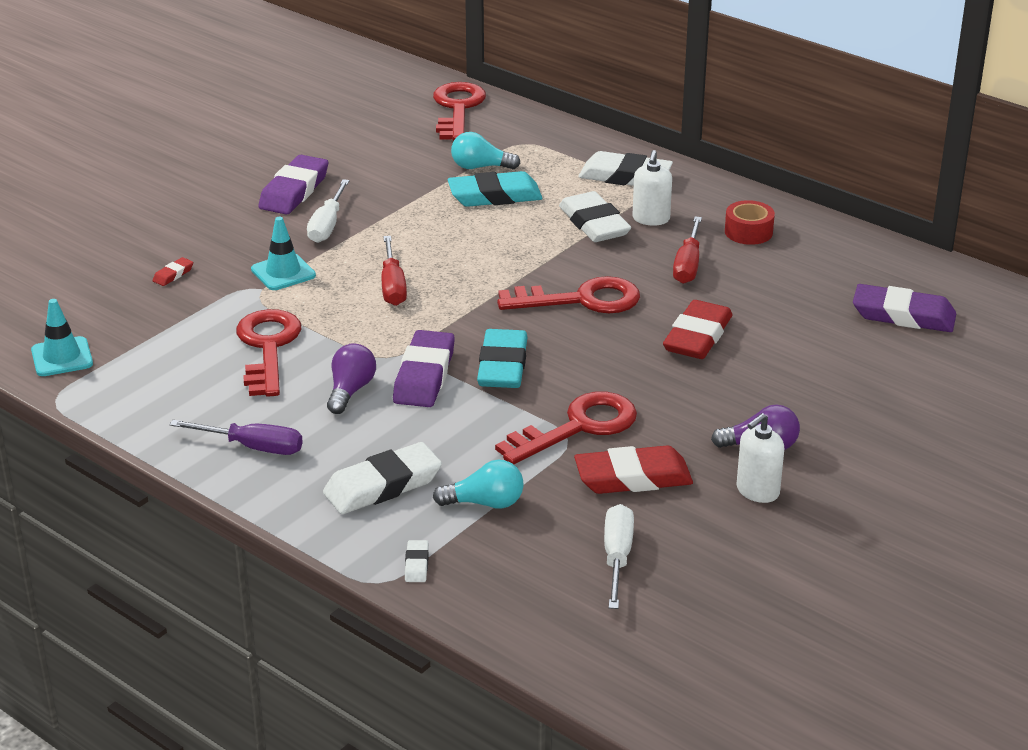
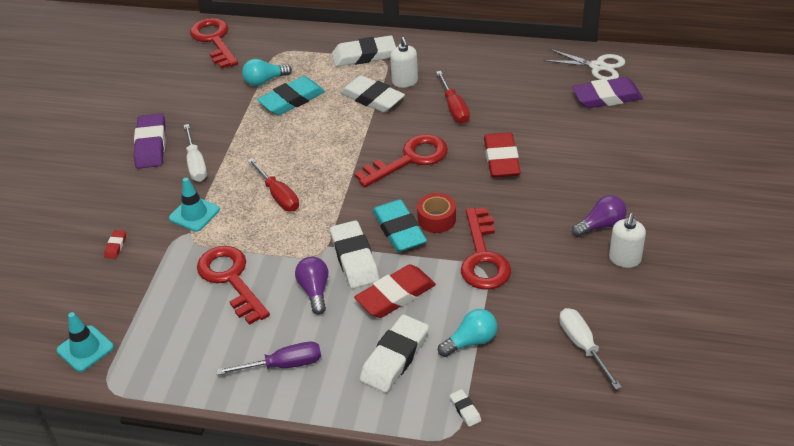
camera: 25 degrees left, 10 degrees up
purple eraser [393,330,455,407] -> white eraser [330,220,379,289]
red key [495,391,637,465] -> red key turned 150 degrees clockwise [461,208,511,289]
red eraser [574,446,693,494] -> red eraser moved to [354,264,436,318]
red tape [725,200,775,245] -> red tape moved to [417,193,456,233]
none -> white scissors [543,49,625,80]

